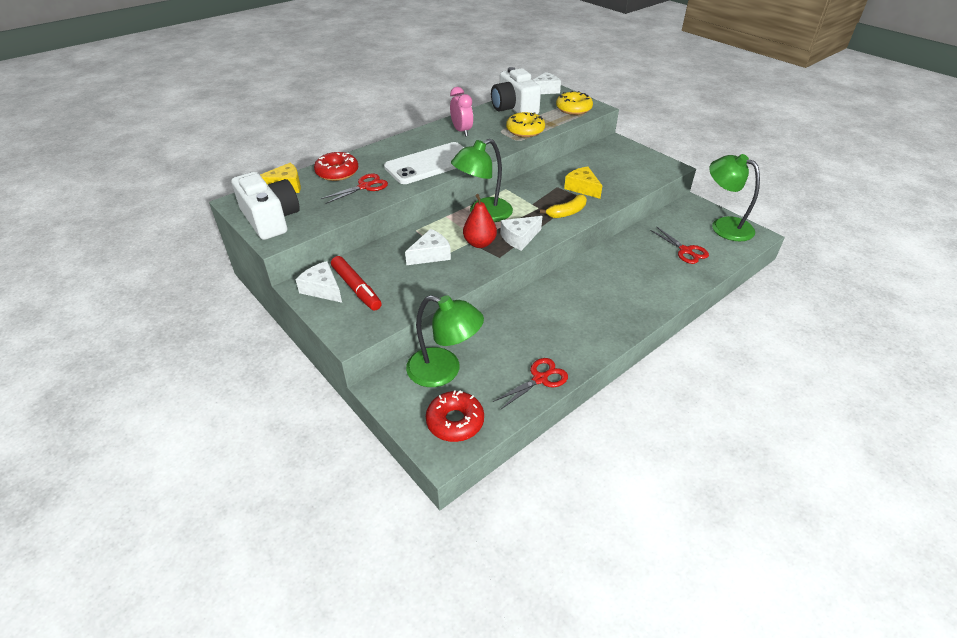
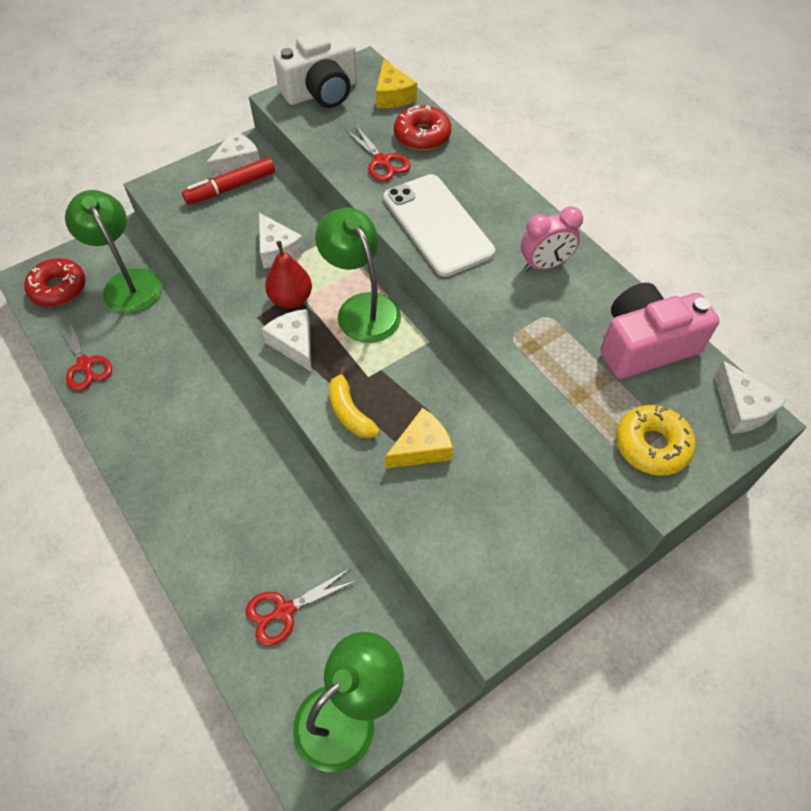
camera: 95 degrees right, 15 degrees up
green lamp [406,295,484,387] -> green lamp turned 120 degrees clockwise [65,190,162,313]
white camera [491,67,541,114] -> pink camera [600,283,720,379]
yellow donut [506,112,545,137] -> none

